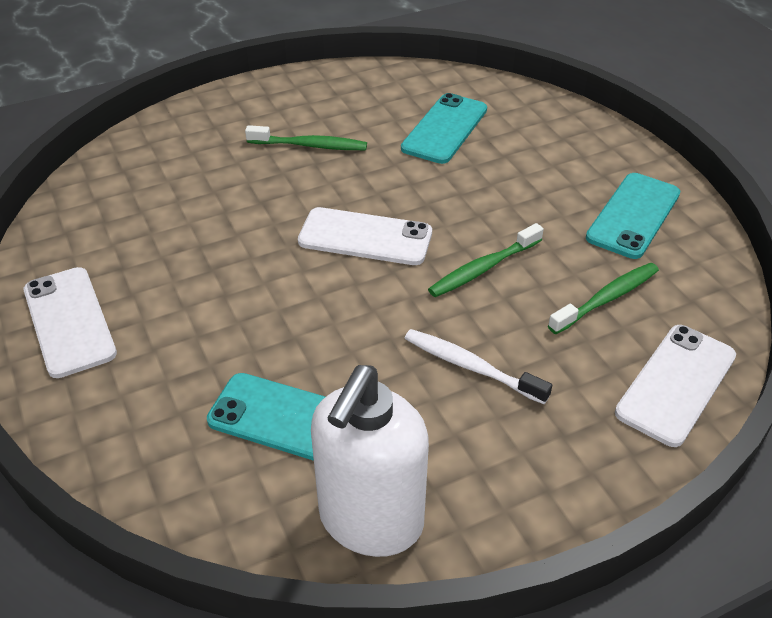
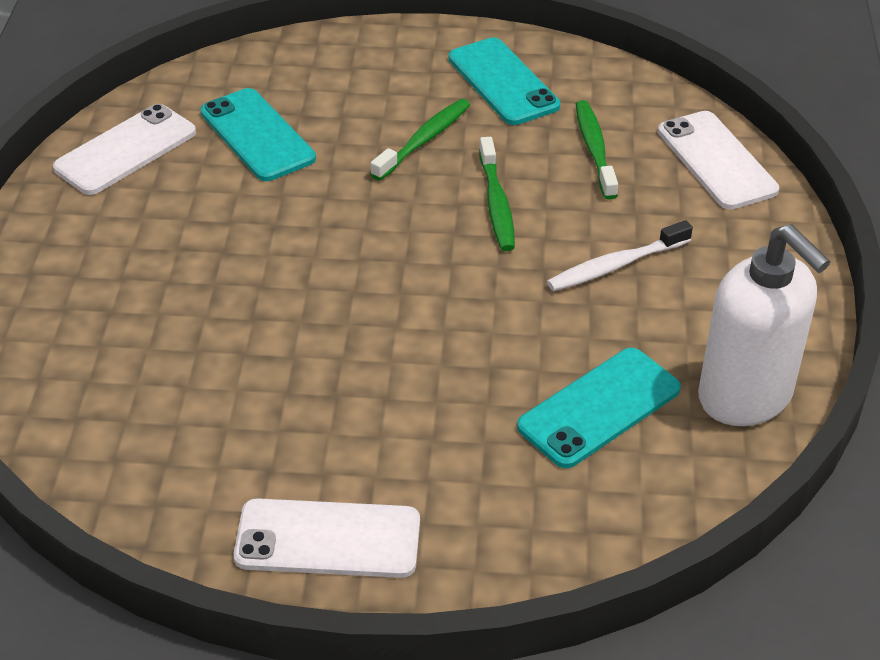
camera: 60 degrees left, 0 degrees up
green toothbrush [245,125,367,150] -> green toothbrush moved to [371,99,470,181]
white phone [298,207,432,265] -> white phone moved to [53,104,196,195]

